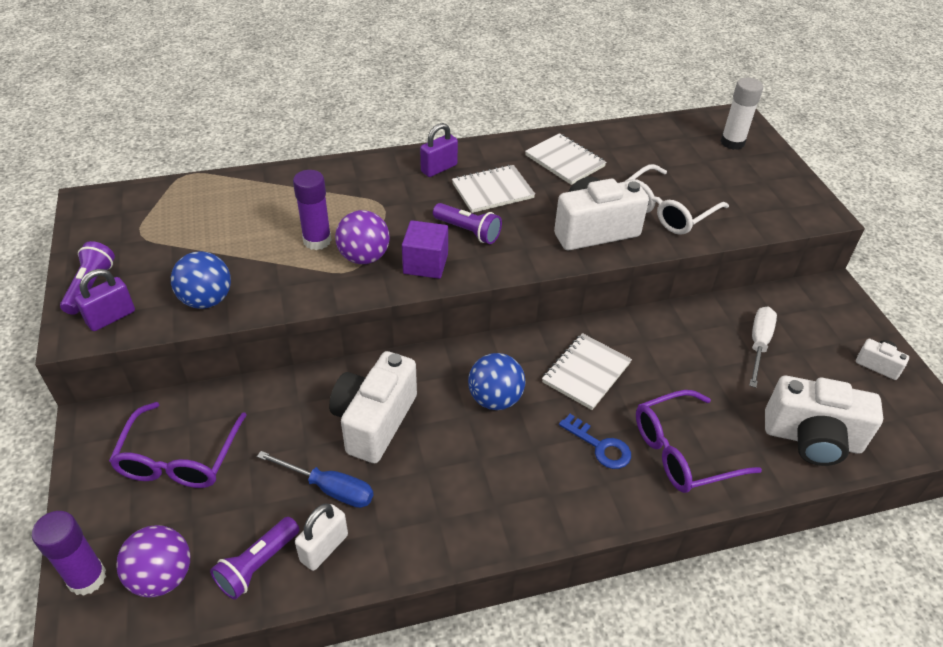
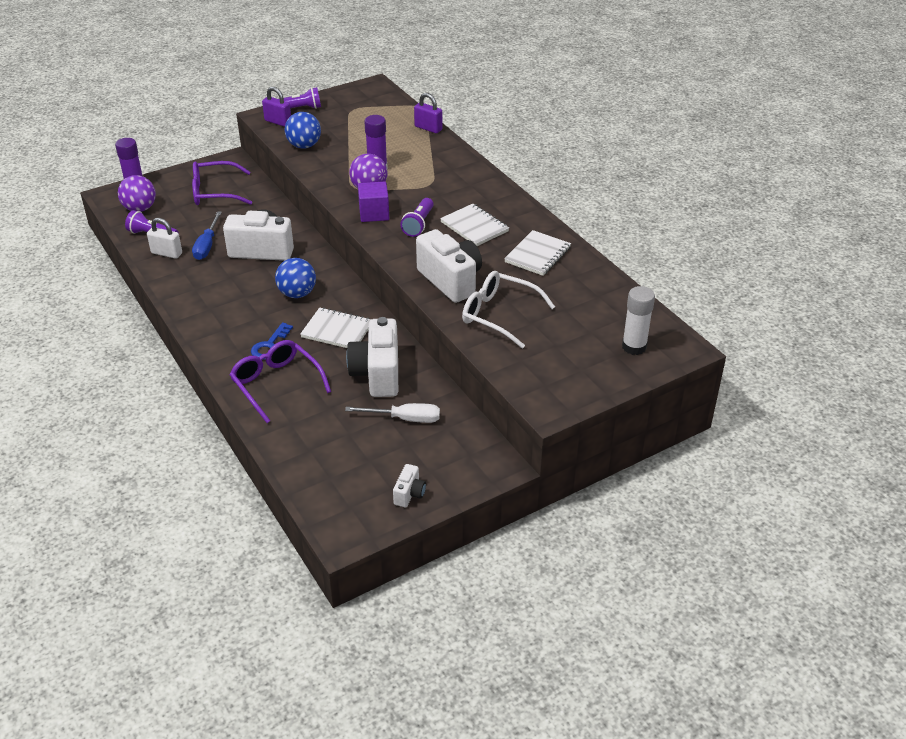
camera: 75 degrees right, 5 degrees down
purple padlock [420,123,458,177] -> purple padlock moved to [414,93,442,133]
white camera [765,376,883,466] -> white camera moved to [346,317,398,397]

